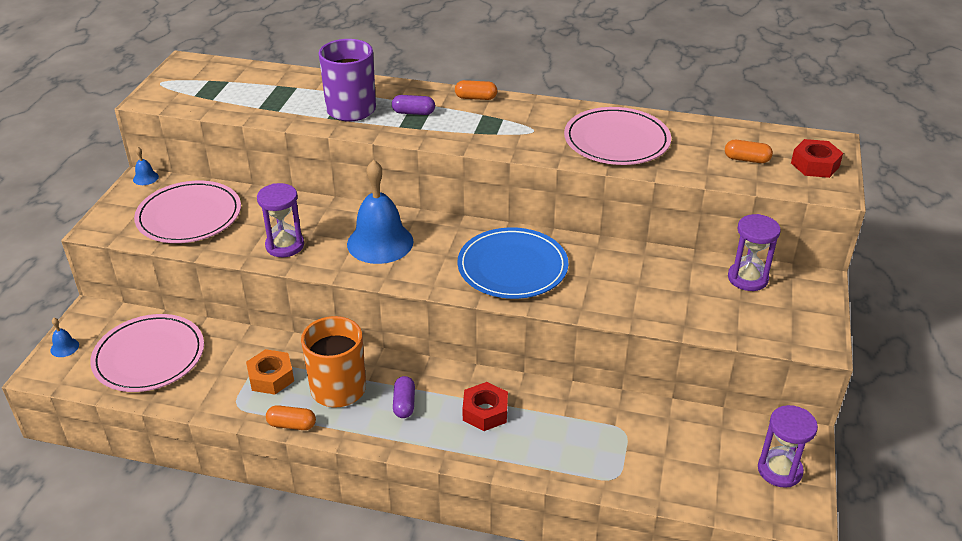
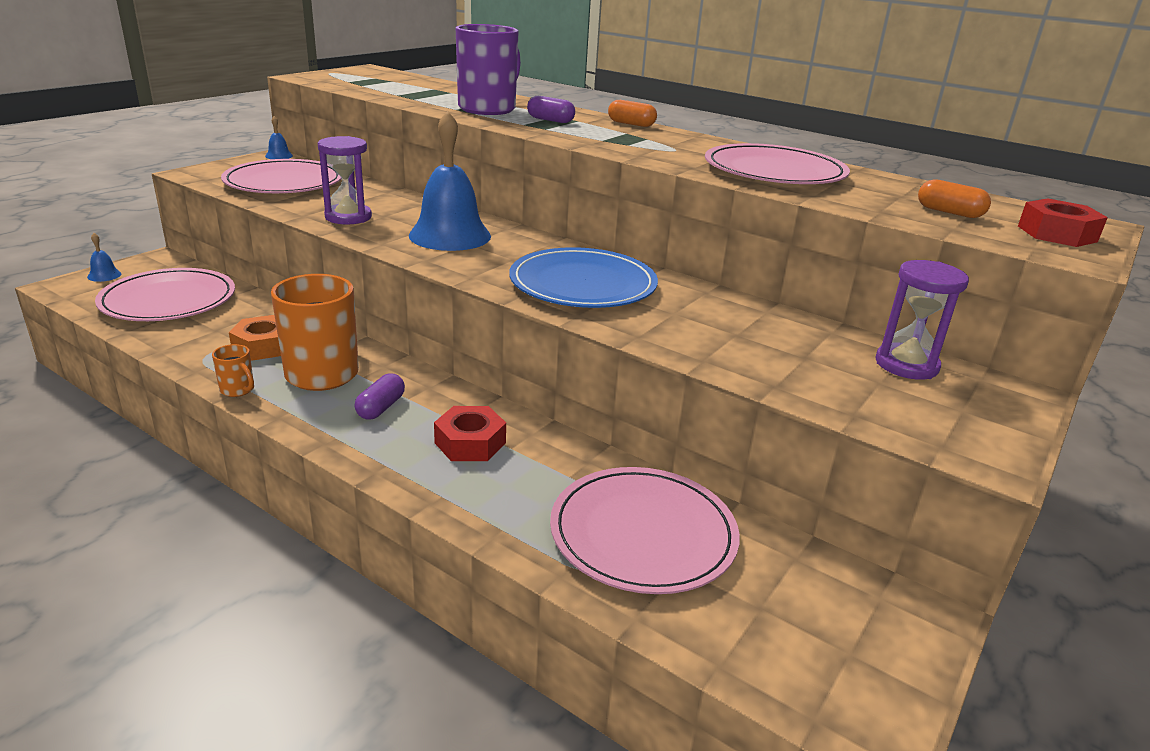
camera: 20 degrees right, 10 degrees down
orange capsule [266,405,316,430] -> orange mug [212,344,254,397]
purple hourglass [758,405,818,488] -> none
none -> pink plate [550,467,740,594]

